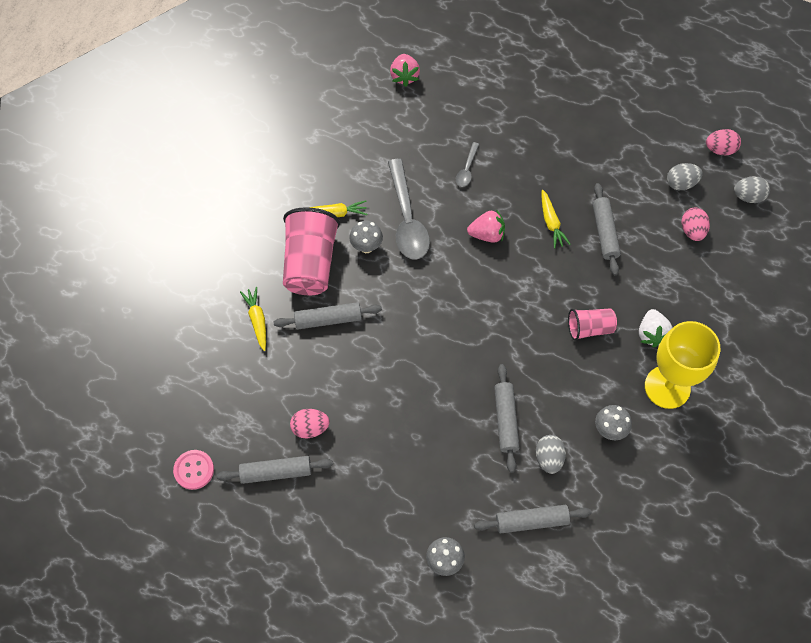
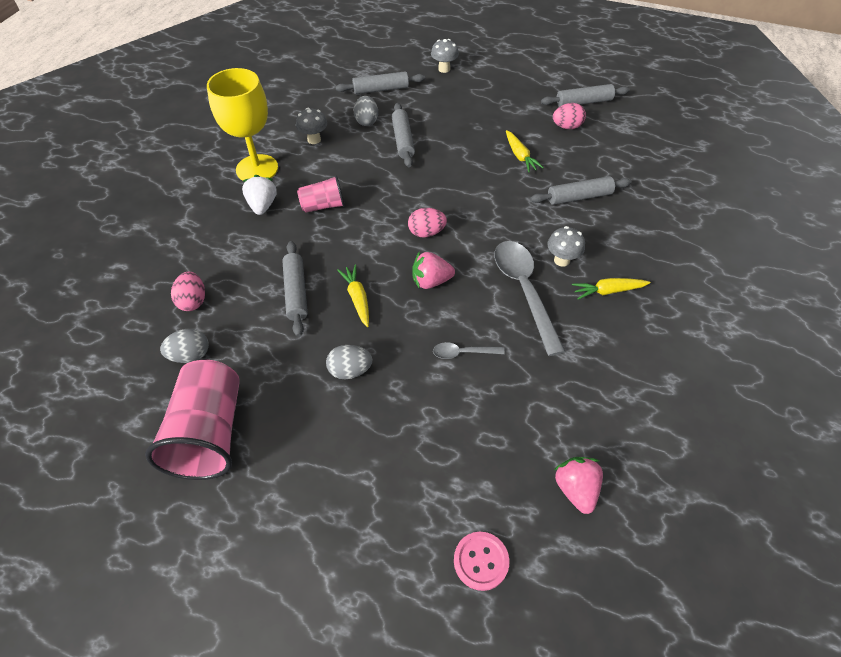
camera: 175 degrees right, 10 degrees down
pink button [173,450,214,490] -> pink button moved to [454,532,509,591]
yellow carrot [240,287,266,351] -> yellow carrot moved to [506,130,544,172]
pink cup [283,207,340,295] -> pink cup moved to [145,360,240,480]
grey spoon [456,142,479,187] -> grey spoon turned 105 degrees counterclockwise [433,342,505,359]
pink egg [706,129,741,155] -> pink egg moved to [408,208,447,238]
grey egg [734,176,770,203] -> grey egg moved to [326,345,372,379]

